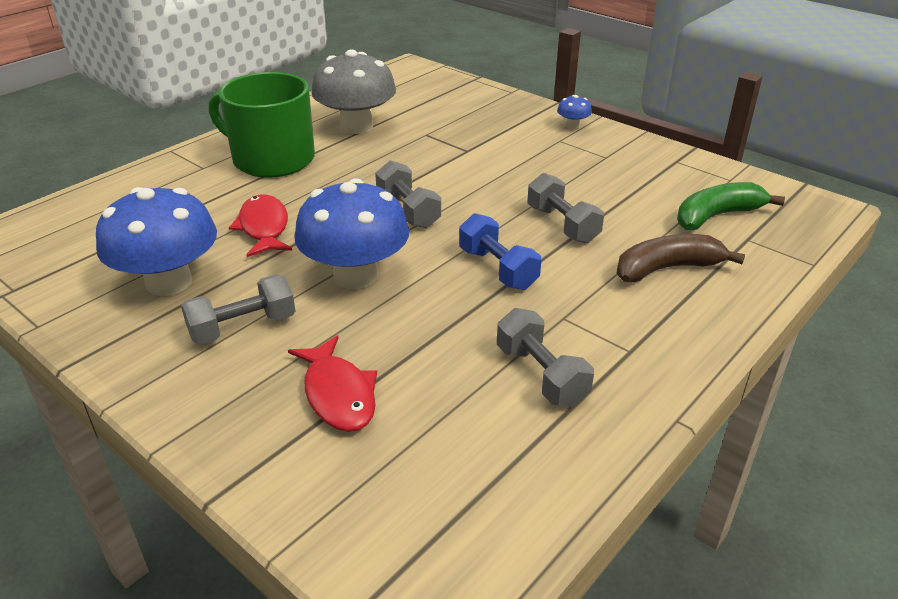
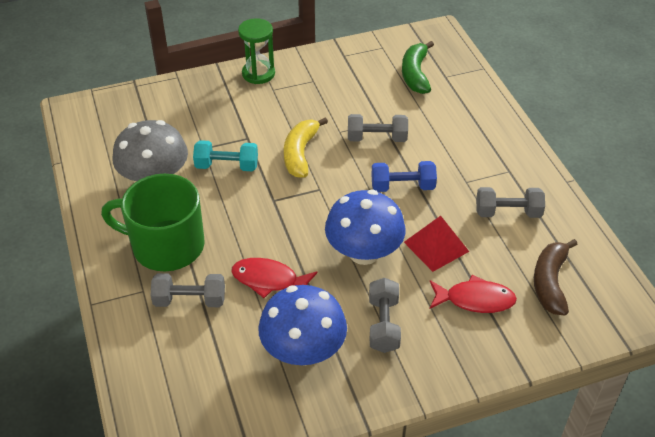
camera: 60 degrees left, 10 degrees up
green mug [209,72,315,178] -> green mug turned 45 degrees clockwise [101,174,205,271]
grey dumbbell [375,160,441,228] -> grey dumbbell moved to [151,273,225,307]
blue mushroom [557,95,592,129] -> green hourglass [238,18,275,84]
brown banana [616,234,745,283] -> brown banana moved to [534,239,578,316]
none -> turquoise dumbbell [193,140,258,171]
none -> yellow banana [284,117,328,178]
none -> red pyramid [404,216,469,272]

